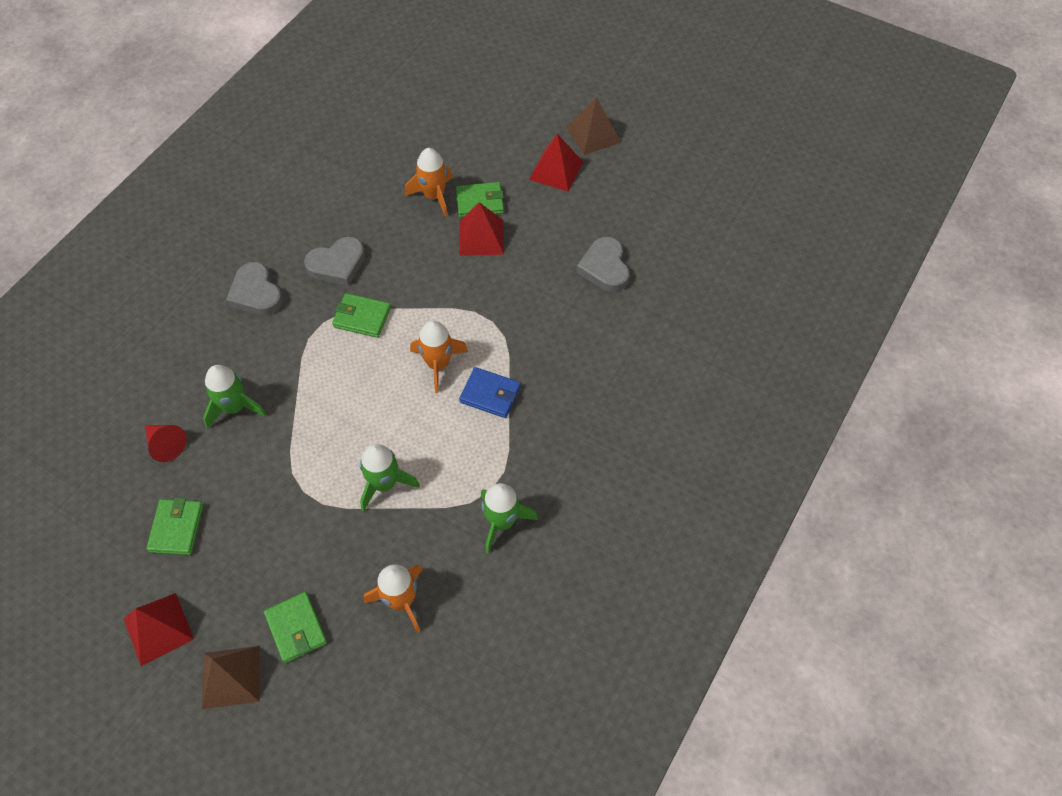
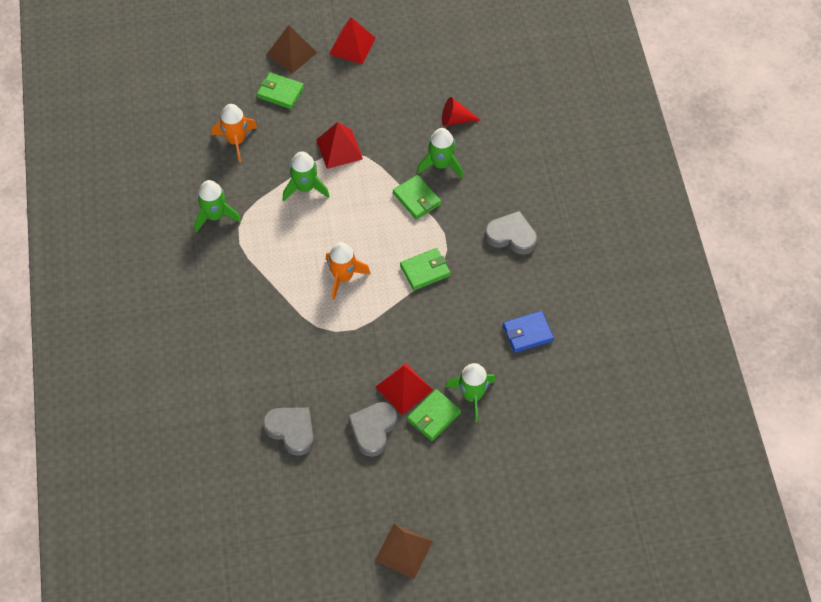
camera: 140 degrees right, 0 degrees up
green wallet [146,497,203,555] -> green wallet moved to [393,175,441,220]
grey heart [304,237,365,286] -> grey heart moved to [348,402,398,457]
orange rocket [405,148,453,217] -> green rocket [446,363,496,422]
blue wallet [459,367,521,418] -> blue wallet moved to [503,311,554,353]
red pyramid [529,134,583,192] -> red pyramid moved to [316,122,363,169]

